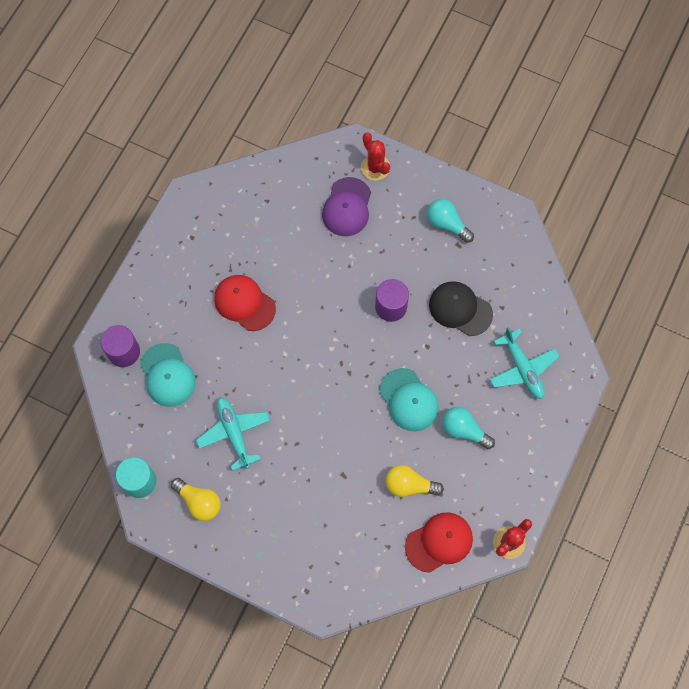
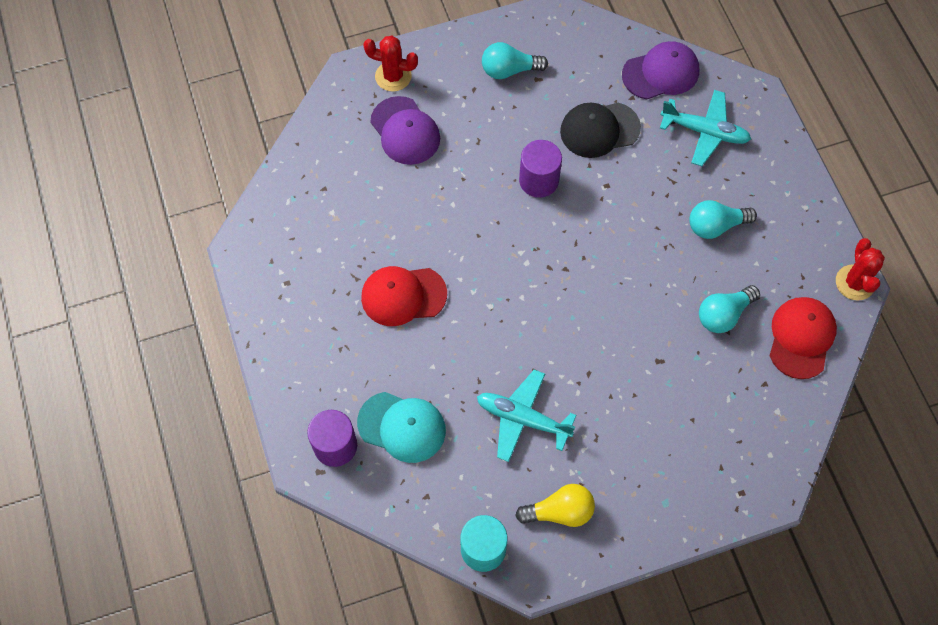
camera: 45 degrees left, 5 degrees down
turquoise cap [379,368,439,431] -> none
yellow light bulb [386,465,444,497] -> turquoise light bulb [699,285,760,333]
none -> purple cap [622,41,699,99]

